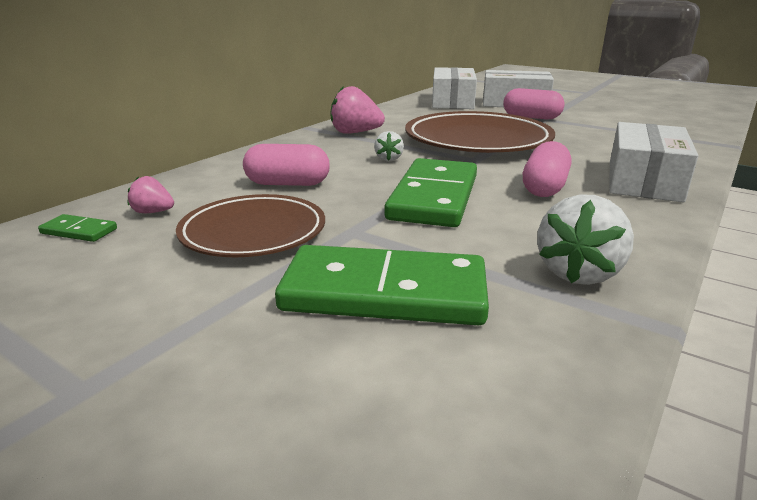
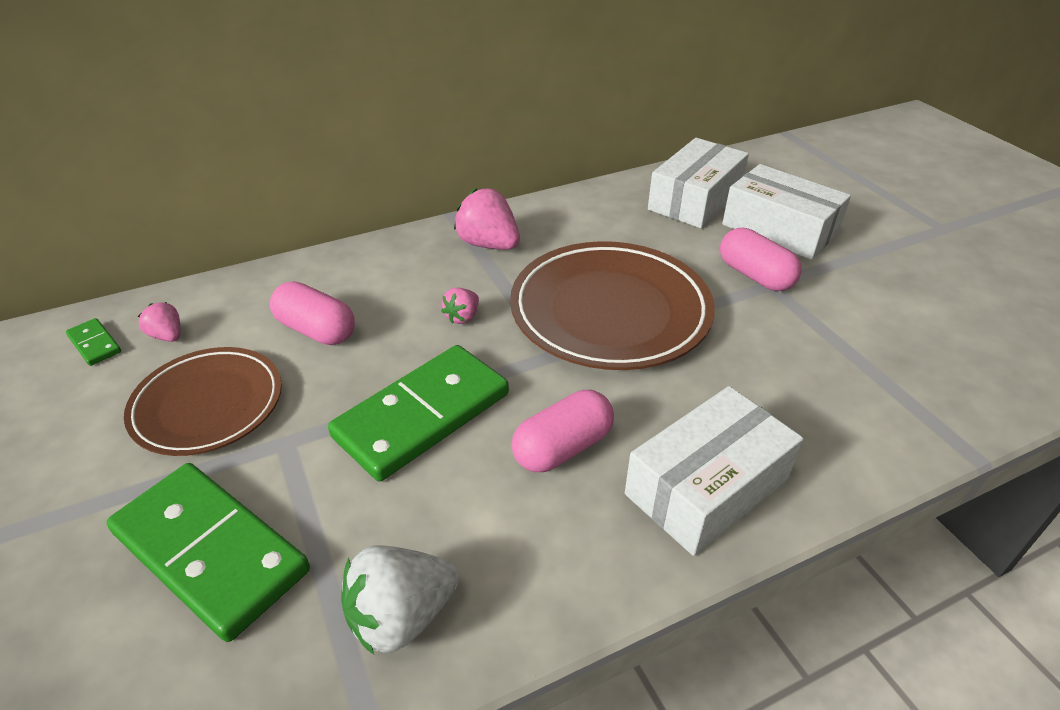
camera: 30 degrees right, 15 degrees up
white strawberry [374,131,404,161] -> pink strawberry [441,288,479,324]

